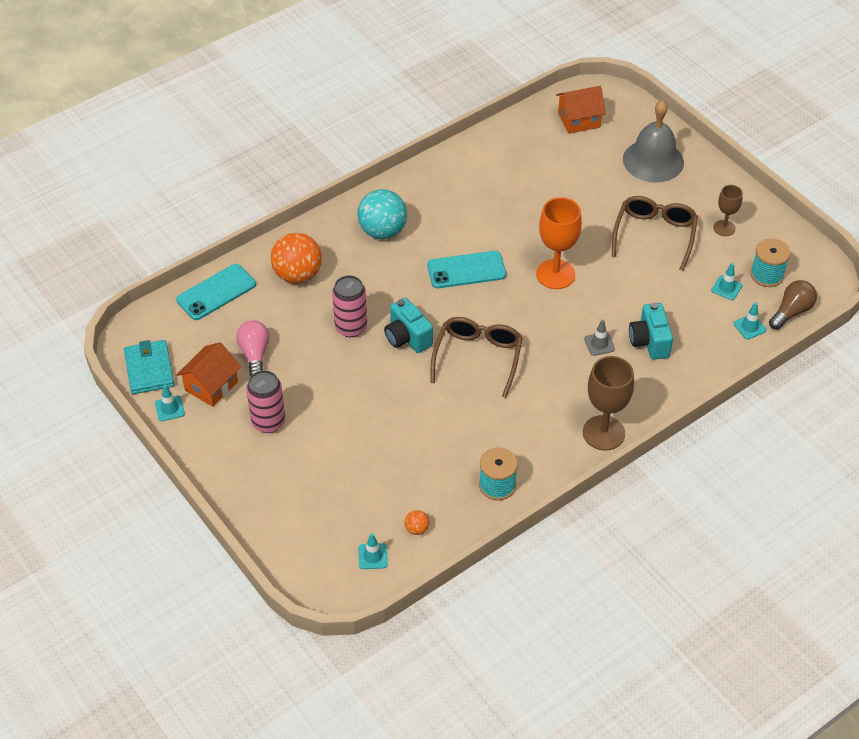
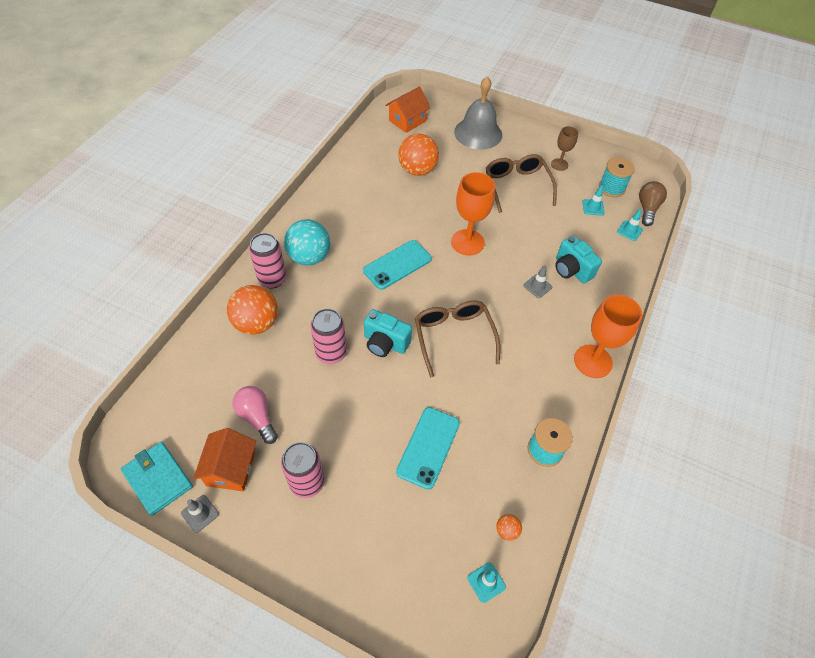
camera: 30 degrees left, 5 degrees up
turquoise traffic cone [155,384,185,421] -> grey traffic cone [181,495,219,533]
turquoise phone [176,264,256,320] -> turquoise phone moved to [396,407,460,490]
brown goblet [583,356,634,451] -> orange goblet [574,295,642,378]
none -> pink can [249,233,286,289]
none -> orange ball [398,134,439,176]

